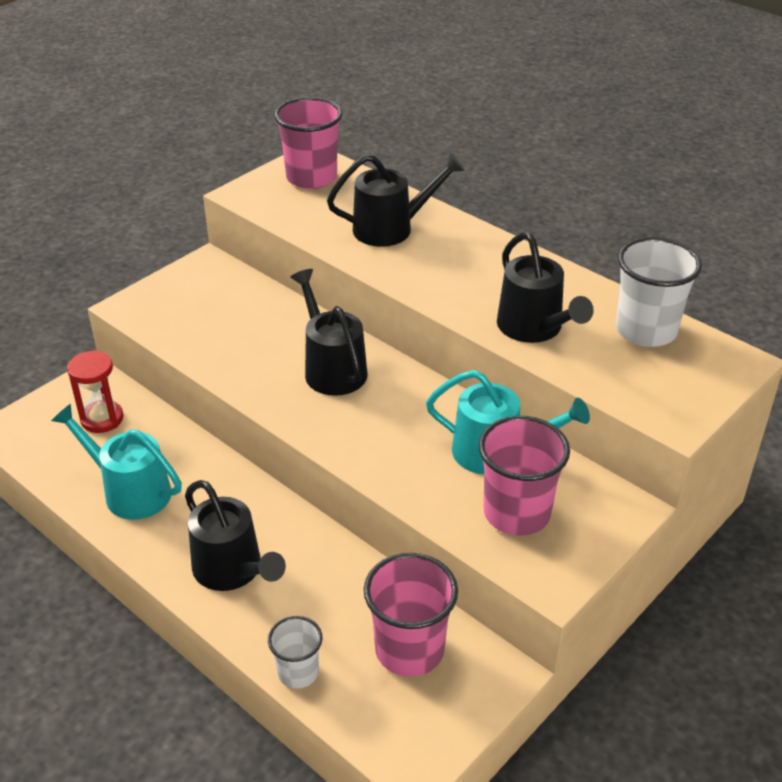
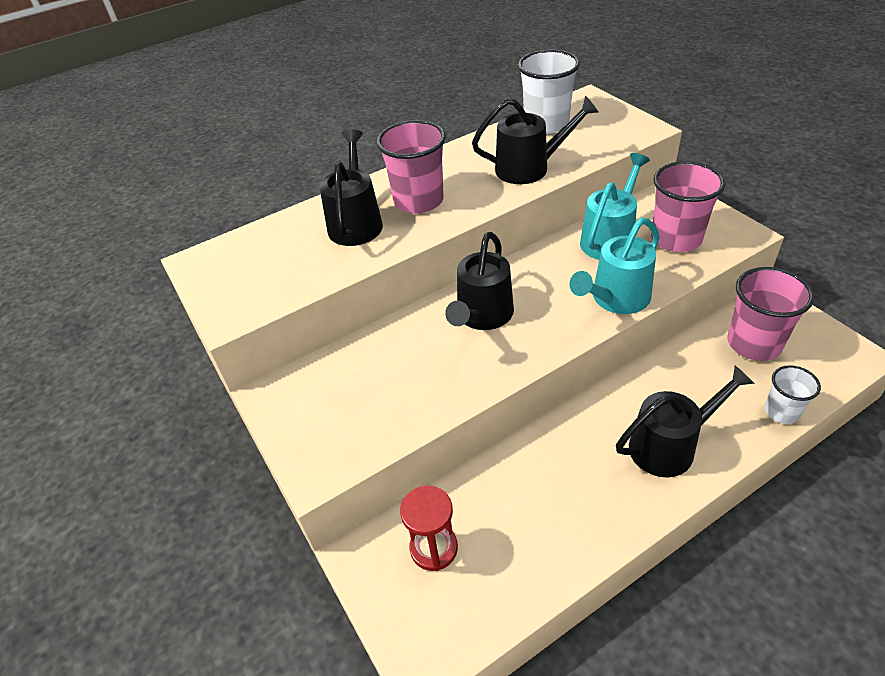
camera: 70 degrees left, 5 degrees up
turquoise watering can [51,404,182,520] -> turquoise watering can moved to [569,218,659,314]
pink cup [274,97,342,189] -> pink cup moved to [376,120,446,214]
black watering can [290,269,368,396] -> black watering can turned 60 degrees counterclockwise [445,232,514,330]

